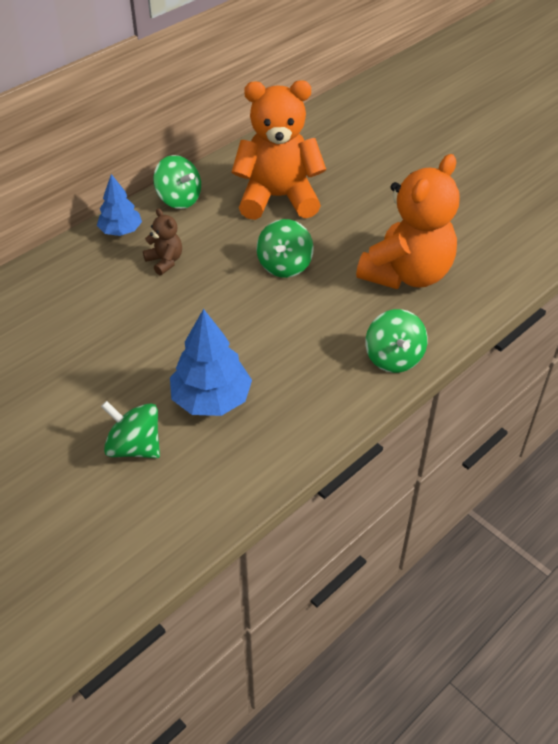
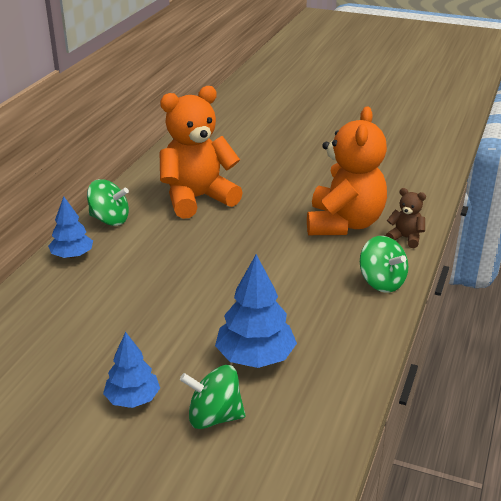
camera: 25 degrees left, 15 degrees down
brown teddy bear [143,208,182,275] -> brown teddy bear moved to [385,188,426,248]
green spinning top [257,219,314,278] -> none
none -> blue tree [103,332,160,408]

